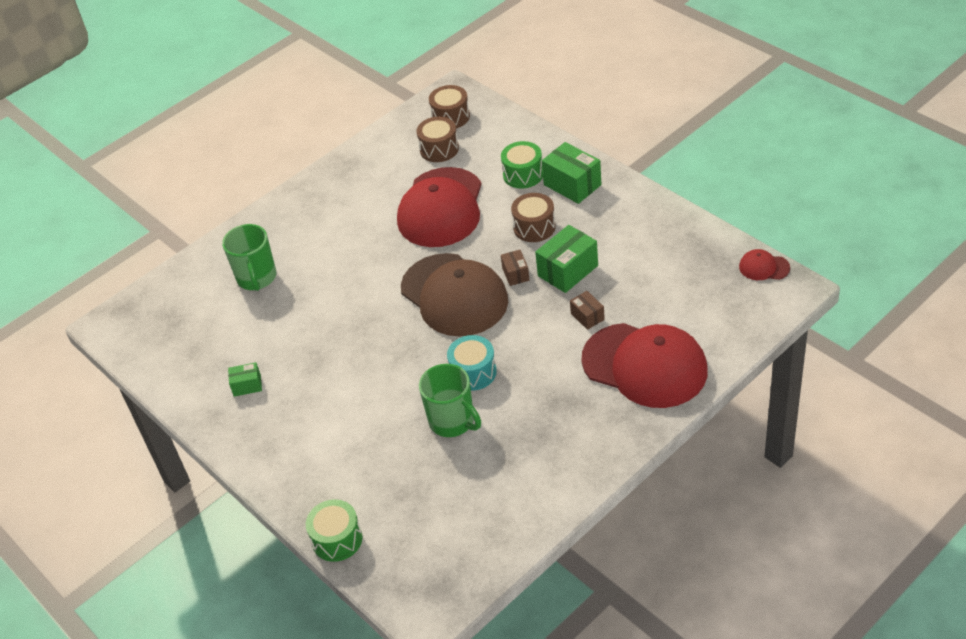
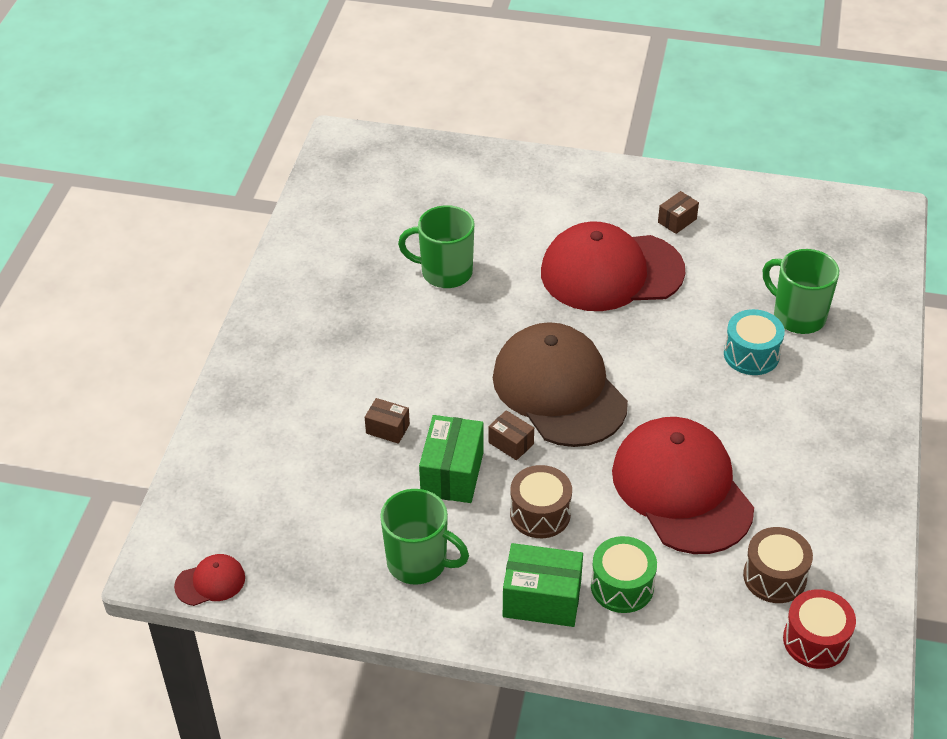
camera: 140 degrees right, 0 degrees up
green box [228,362,262,397] -> brown box [658,191,699,234]
green drum [306,500,363,562] -> none
brown cap [401,253,508,336] -> brown cap turned 45 degrees clockwise [493,322,628,447]
brown drum [429,85,470,128] -> red drum [783,589,856,669]
turquoise drum [447,335,497,391] -> turquoise drum moved to [724,309,785,375]
red cap [582,323,708,408] -> red cap moved to [541,221,685,311]
none -> green mug [380,489,469,585]

